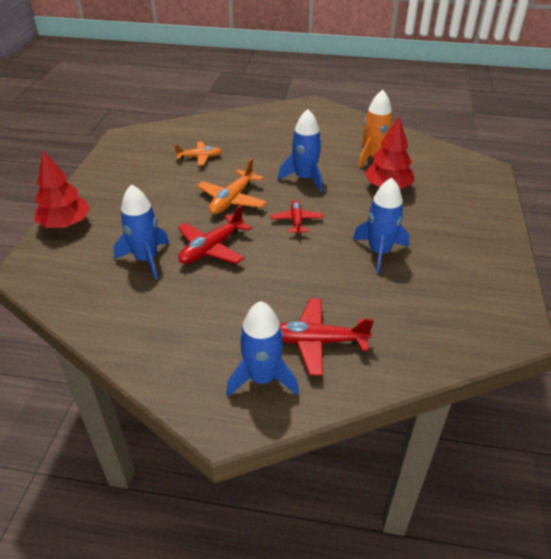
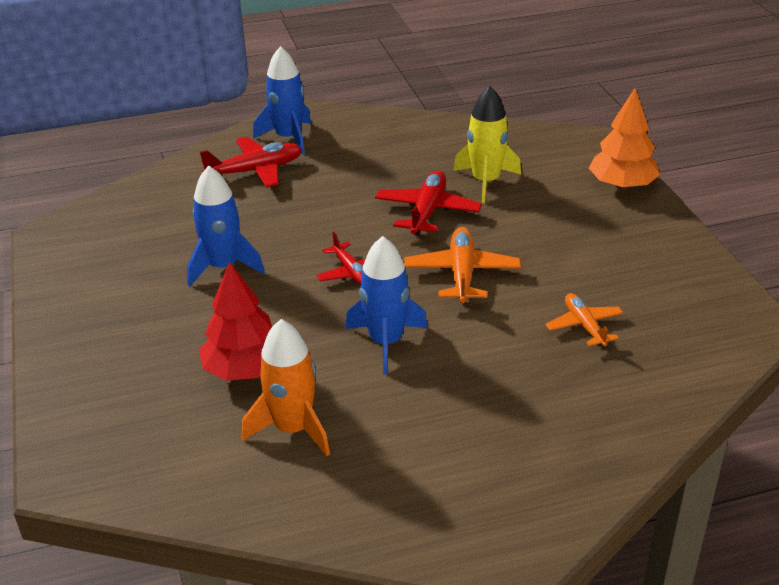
camera: 155 degrees right, 5 degrees down
red tree [34,151,90,228] -> orange tree [589,88,660,190]
blue rocket [113,184,169,280] -> yellow rocket [453,86,521,203]
orange plane [174,141,222,166] -> orange plane turned 105 degrees clockwise [545,293,623,347]

